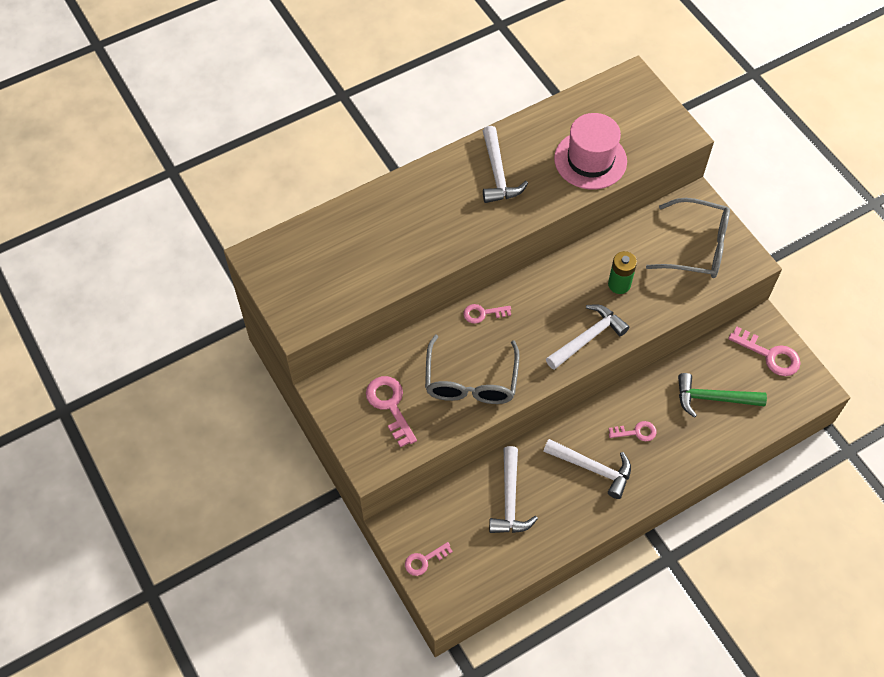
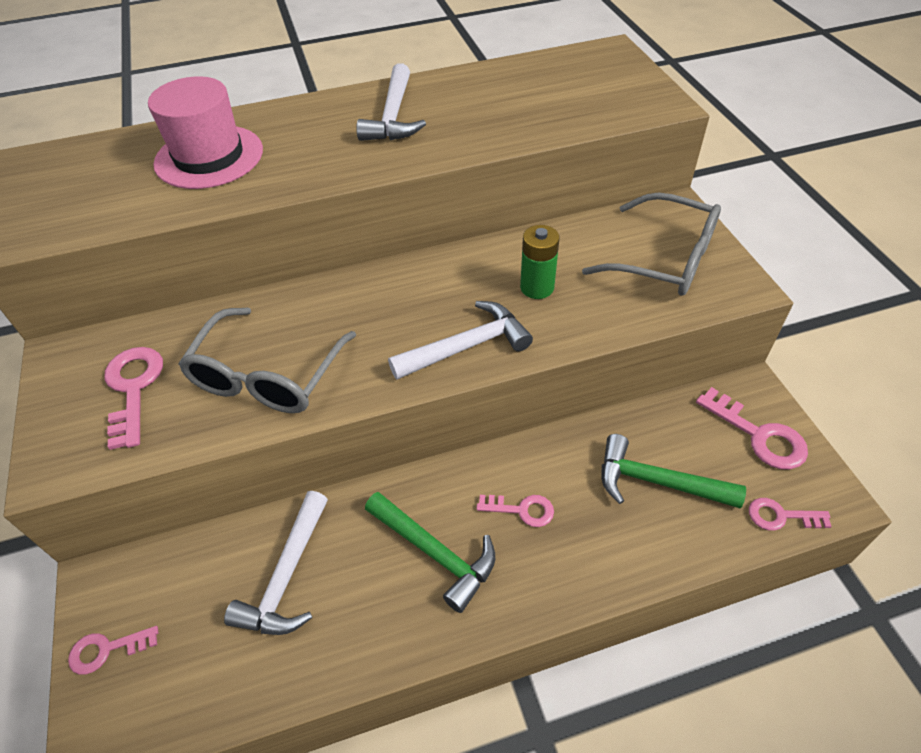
camera: 15 degrees right, 10 degrees down
pink key [464,304,511,324] -> pink key moved to [749,498,832,531]
white hammer [544,439,631,499] -> green hammer [365,492,495,613]
pink hat [554,113,627,189] -> pink hat moved to [148,76,263,189]

